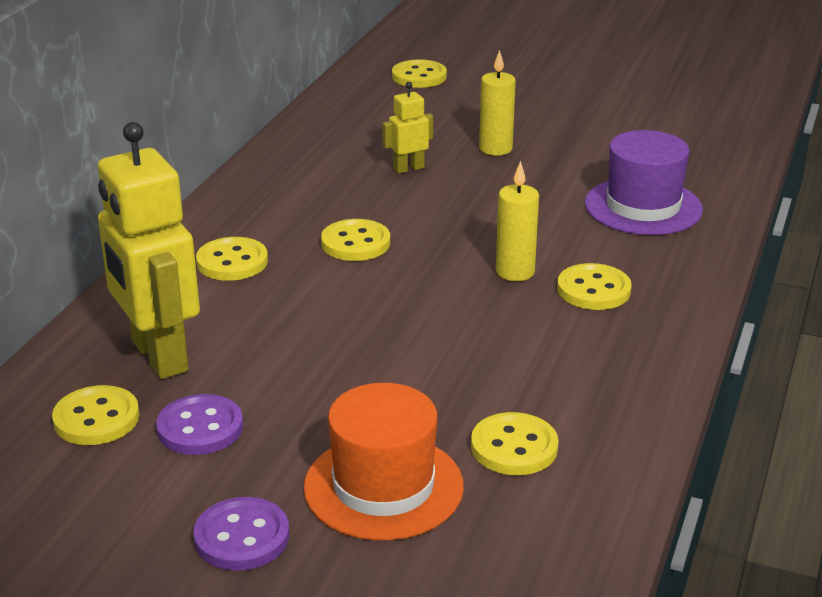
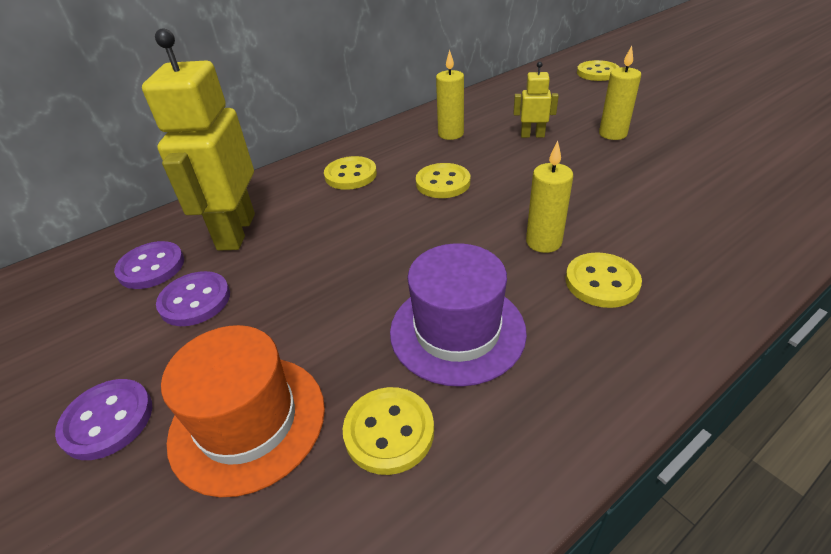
camera: 35 degrees right, 10 degrees up
yellow button [52,385,139,445] -> purple button [114,241,184,289]
purple hat [585,130,703,235] -> purple hat moved to [390,243,527,387]
none -> yellow candle [436,50,464,140]

